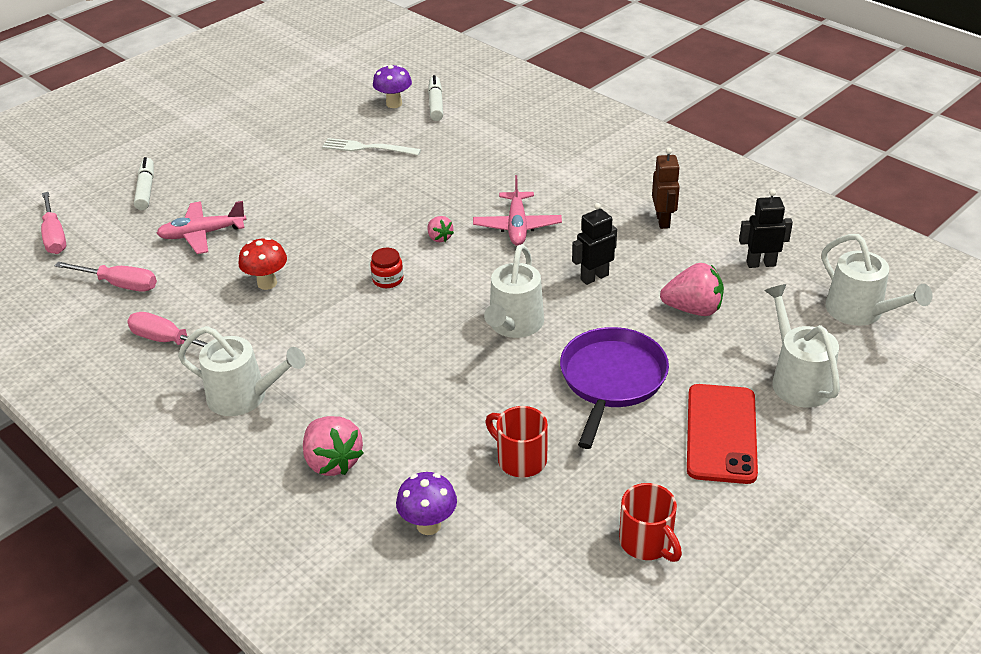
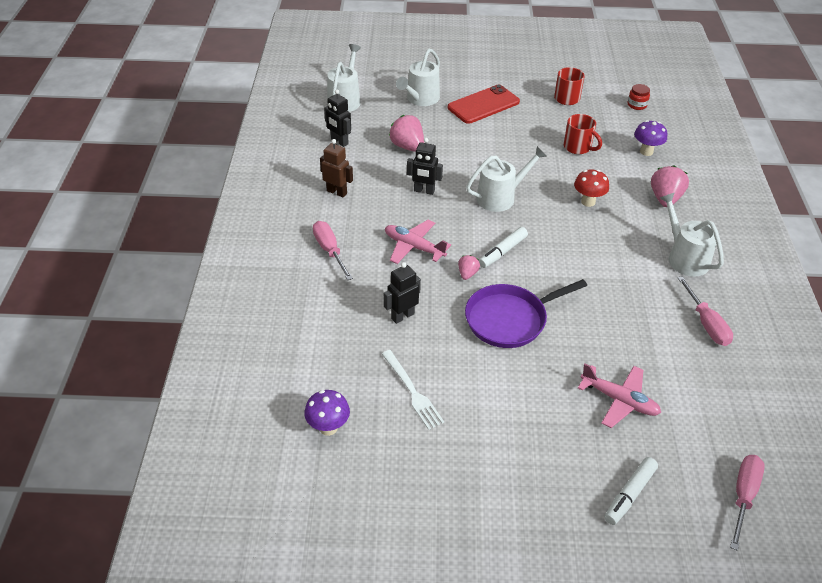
camera: 135 degrees left, 5 degrees up
pink screwdriver [55,262,157,292] -> pink screwdriver moved to [313,221,353,280]
red mushroom [238,237,287,290] -> red mushroom moved to [574,169,609,207]
red jar [370,248,403,288] -> red jar moved to [628,84,650,110]
white marker [428,75,443,121] -> white marker moved to [478,227,528,268]
pink plane [473,175,562,246] -> pink plane turned 105 degrees counterclockwise [385,220,451,264]
red mug [485,406,548,478] -> red mug turned 45 degrees counterclockwise [564,114,602,154]
purple pan [560,327,669,449] -> purple pan moved to [465,279,587,348]
brown robot [652,148,680,229] -> brown robot turned 75 degrees clockwise [320,139,353,197]
none -> black robot [384,262,421,324]

